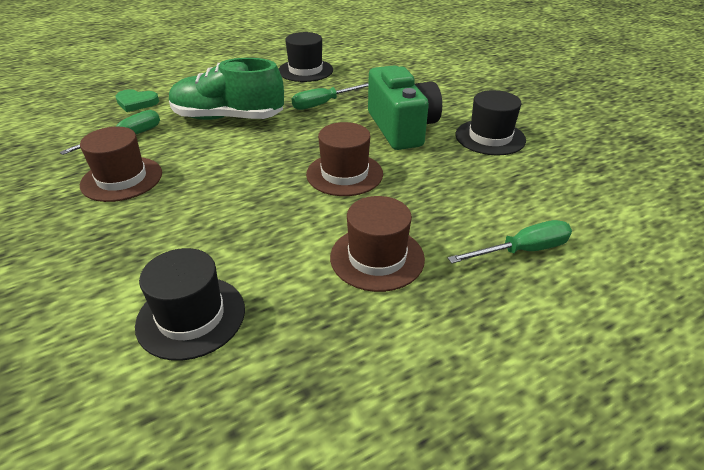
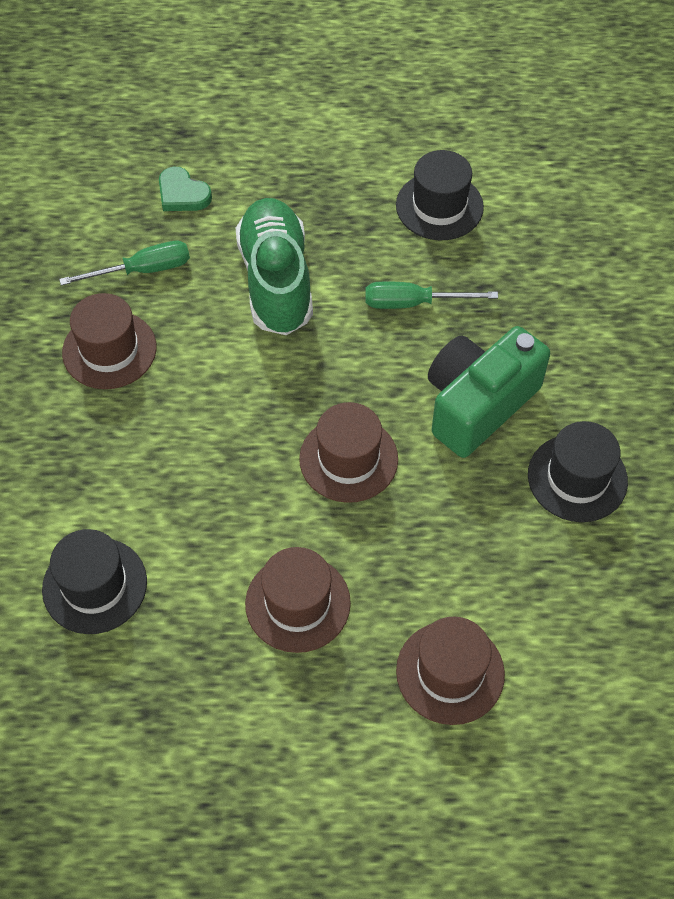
camera: 30 degrees right, 20 degrees up
green shoe [169,58,284,120] -> green shoe turned 45 degrees clockwise [236,198,313,335]
green camera [368,65,442,150] -> green camera turned 150 degrees counterclockwise [428,326,550,458]
green screwdriver [448,220,572,263] -> brown hat [396,616,505,725]

